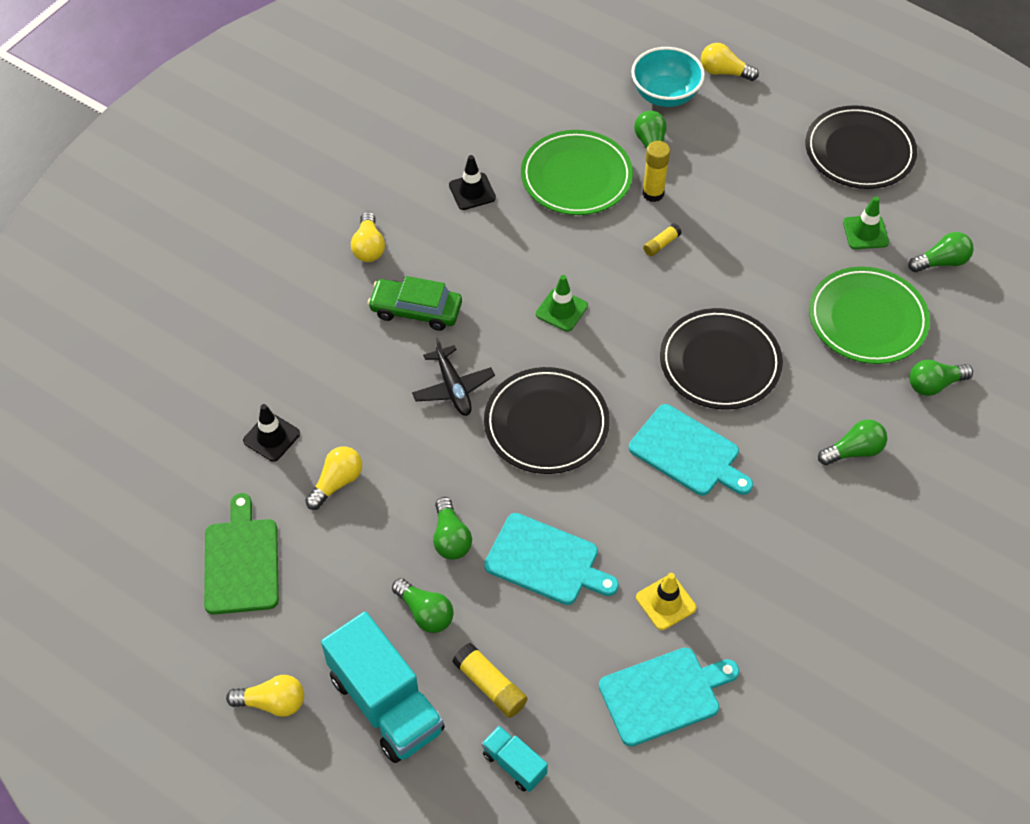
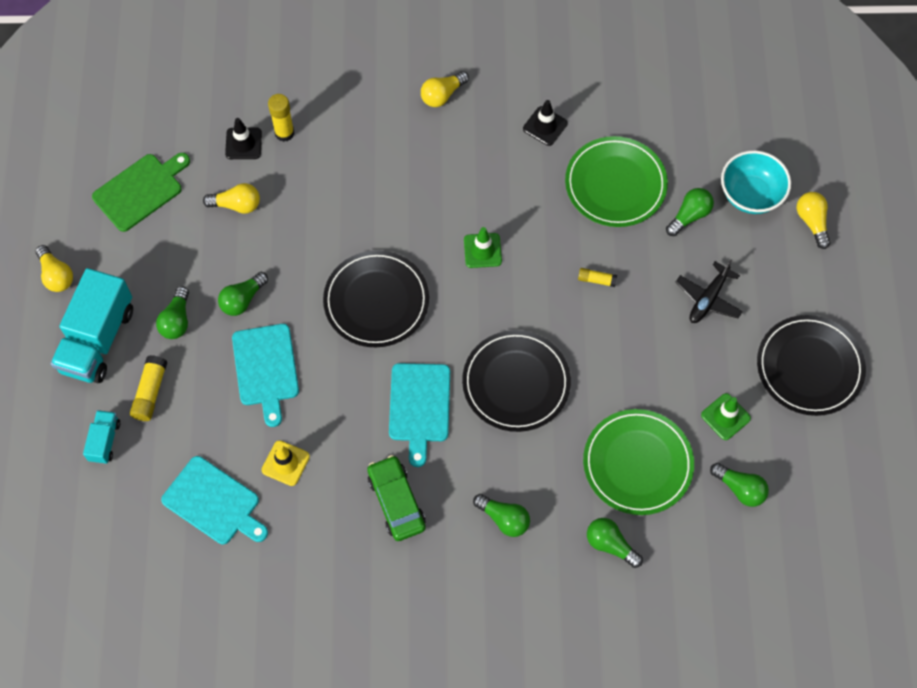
camera: 55 degrees right, 10 degrees up
green car [368,276,462,331] -> green car moved to [367,455,426,541]
black plane [412,337,495,416] -> black plane moved to [676,259,743,323]
yellow glue stick [642,141,670,202] -> yellow glue stick moved to [268,94,294,142]

